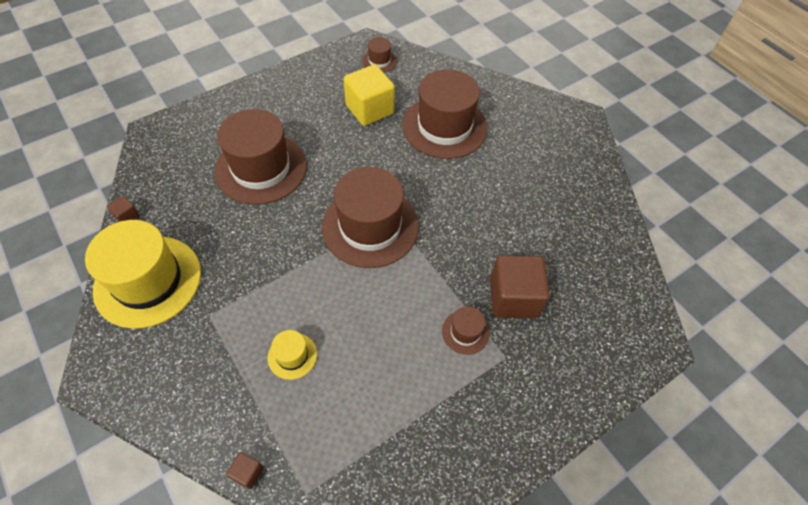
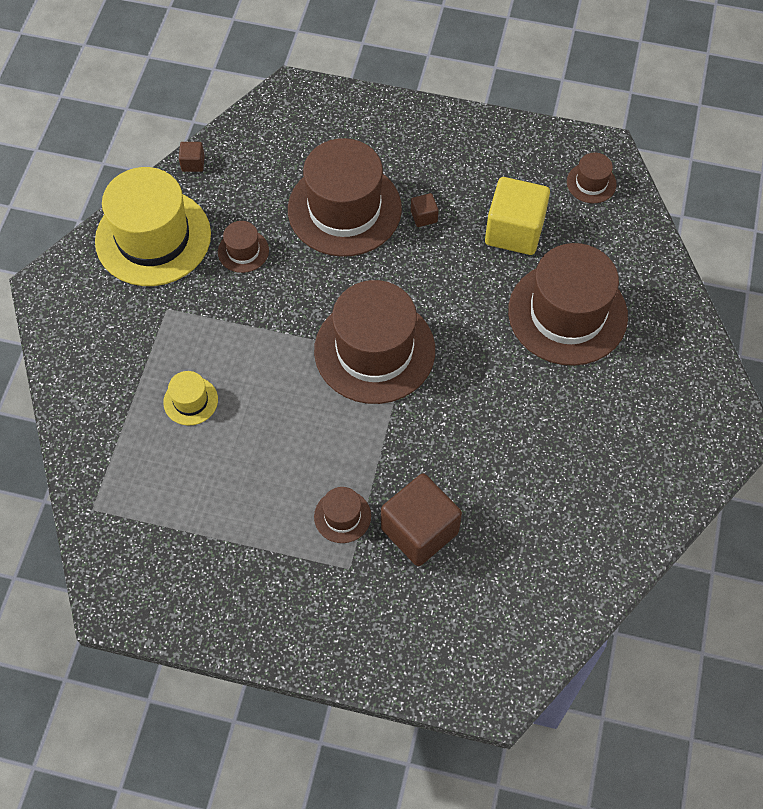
camera: 50 degrees right, 5 degrees up
brown cube [226,452,264,489] -> brown cube moved to [411,193,439,227]
none -> brown hat [218,221,269,273]

